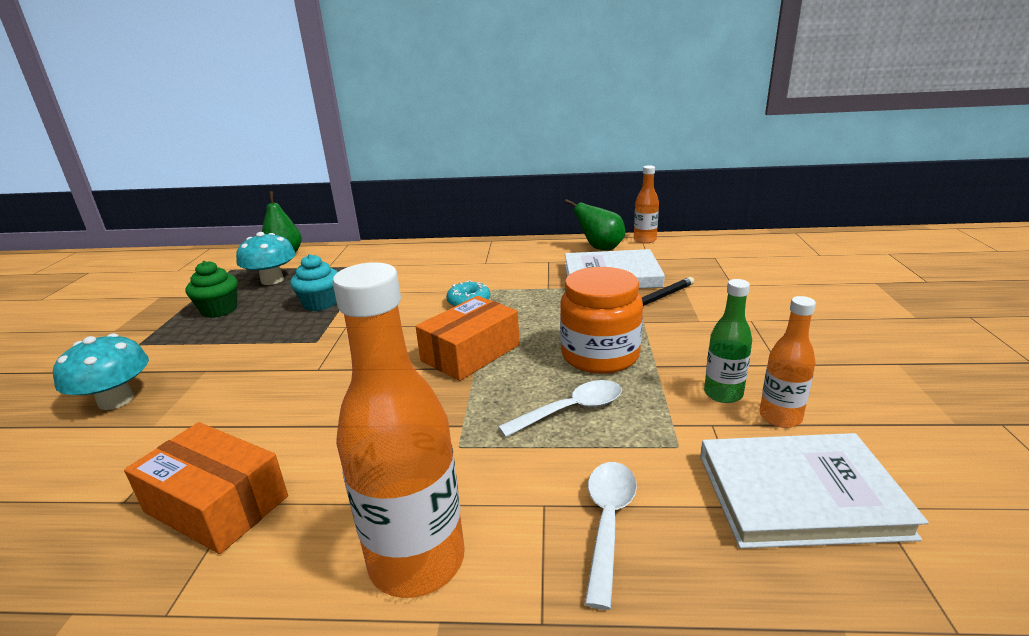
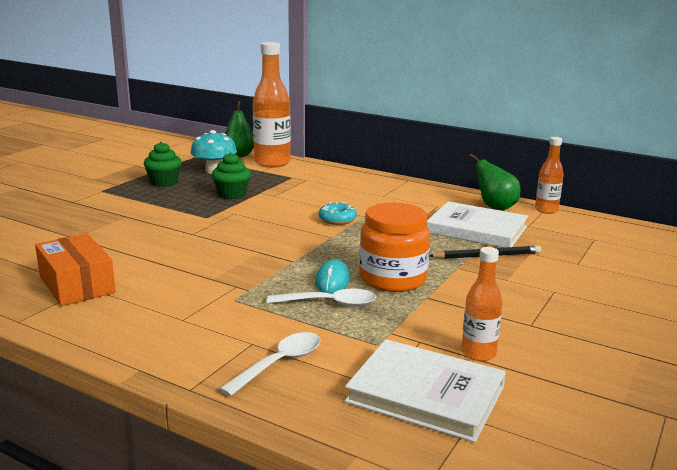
camera: 25 degrees right, 5 degrees down
turquoise mushroom [53,333,149,410] -> none
turquoise cupcake [290,254,338,311] -> green cupcake [212,152,251,199]
orange bottle [333,262,465,598] -> orange bottle moved to [253,42,291,168]
orange box [416,296,520,381] -> none
green bottle [704,279,752,403] -> none
none -> turquoise mouse [315,259,350,294]

